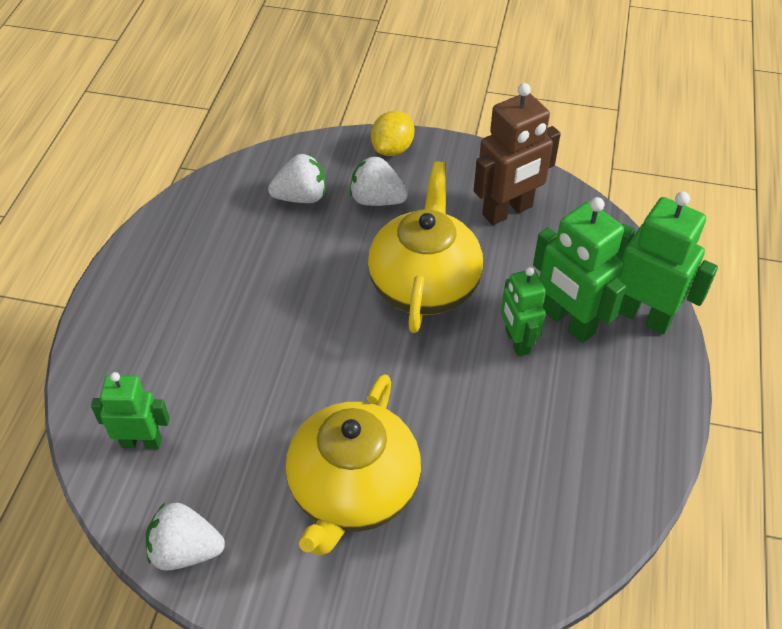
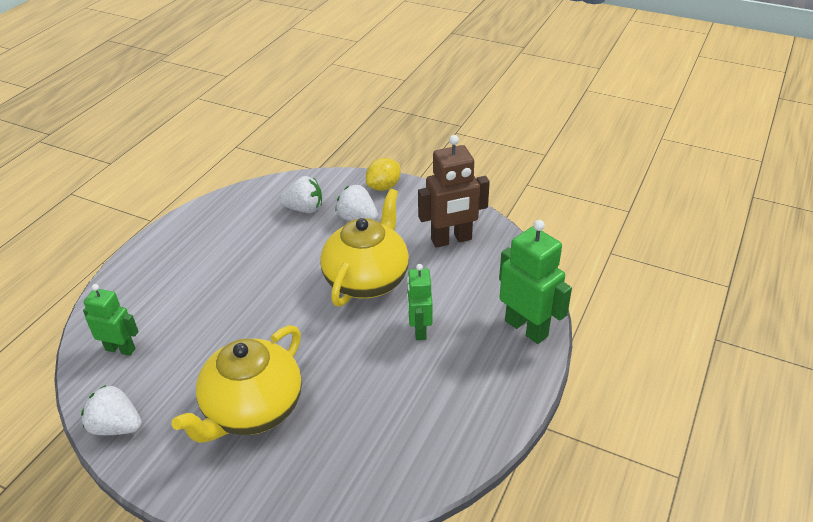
camera: 15 degrees right, 10 degrees down
green robot [533,197,626,343] -> none

